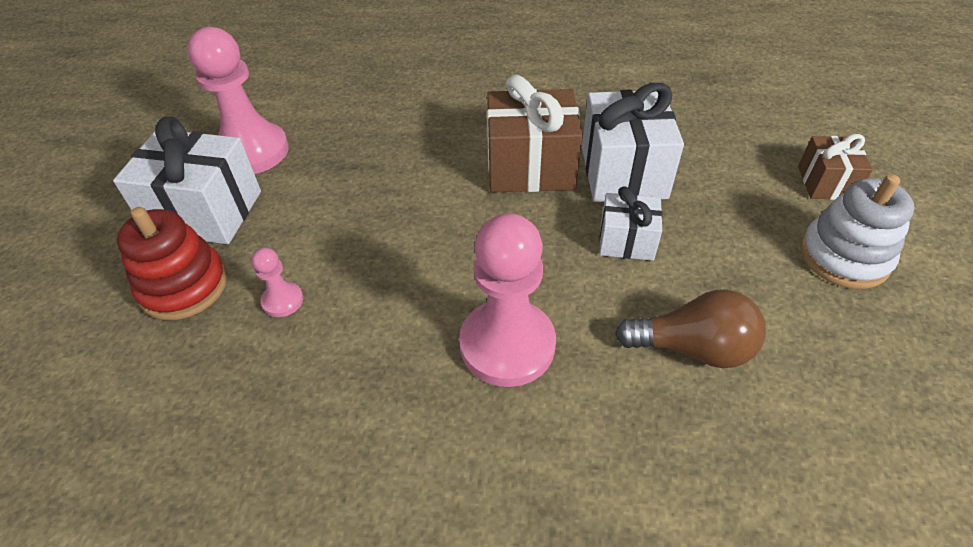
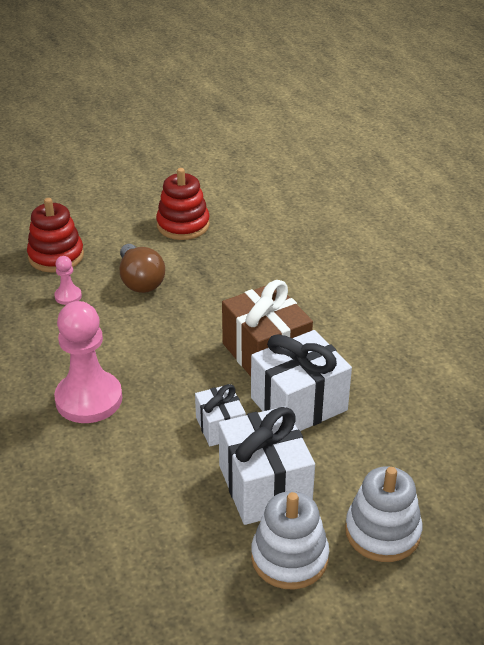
camera: 60 degrees right, 10 degrees down
white gift [113,116,261,244] -> white gift moved to [218,406,315,525]
pink pawn [187,27,289,174] -> red stacking toy [156,168,210,240]
brown light bulb [615,290,766,368] -> brown light bulb moved to [119,244,165,293]
brown gift [798,134,873,200] -> white stacking toy [345,466,423,562]

